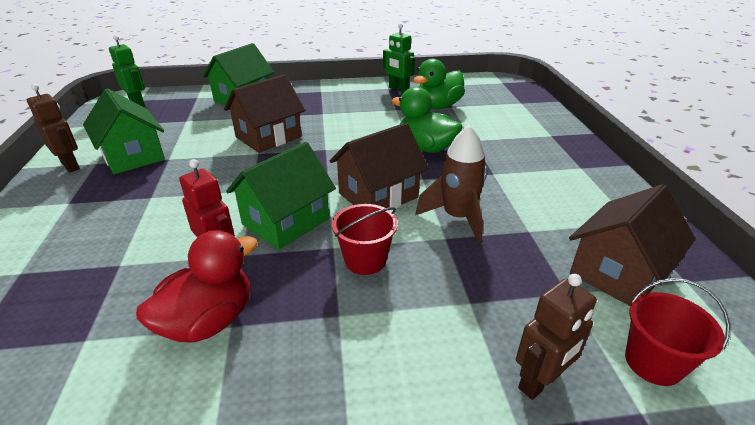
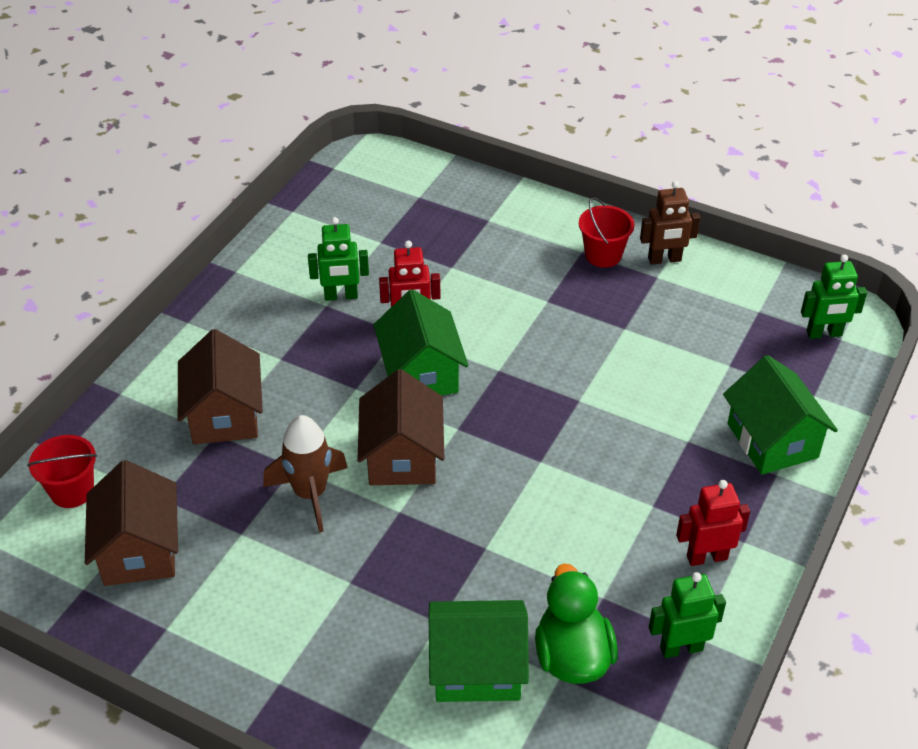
camera: 125 degrees right, 10 degrees up
green house [83,88,165,174] -> green house moved to [429,600,529,702]
red duck [136,230,258,343] -> green robot [308,217,369,301]
brown house [224,74,305,153] -> brown house moved to [178,329,263,444]
red bucket [332,204,398,275] -> red bucket moved to [579,197,634,268]
green duck [392,87,463,153] -> none
brown robot [516,274,597,400] -> none
none -> red robot [676,480,750,566]

